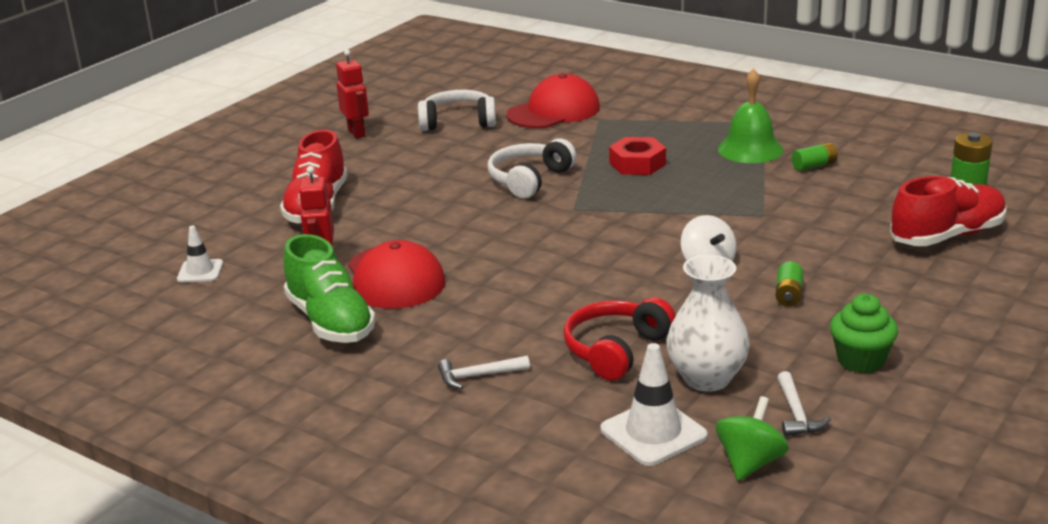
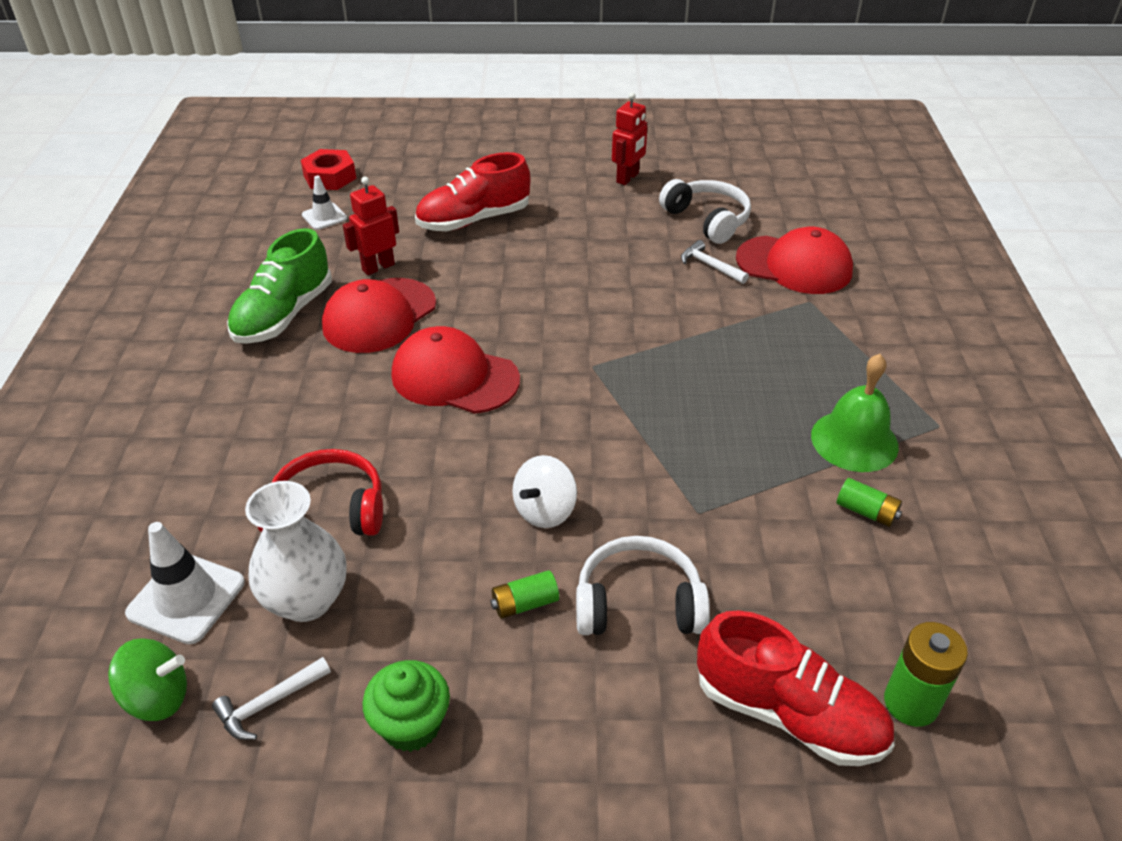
camera: 55 degrees right, 15 degrees up
white hammer [438,355,530,389] -> white hammer moved to [681,240,749,284]
white headphones [488,138,577,199] -> white headphones moved to [576,536,710,635]
red nut [609,137,666,175] -> red nut moved to [301,149,357,190]
none -> red cap [392,326,520,414]

